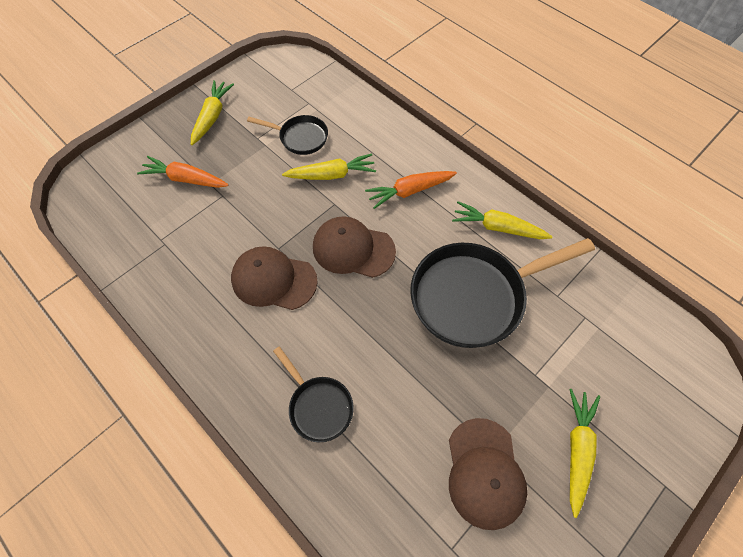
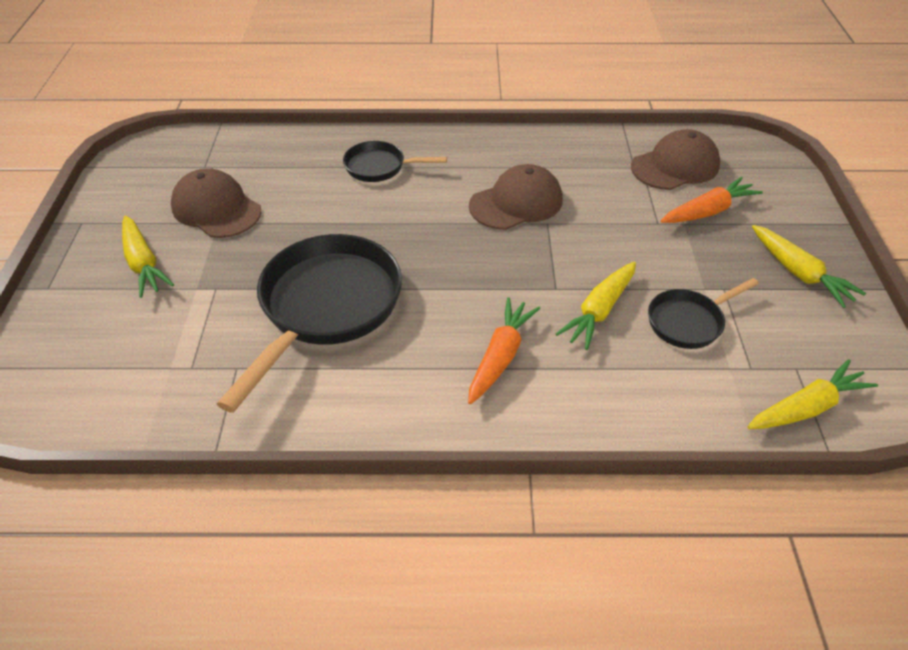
camera: 135 degrees right, 15 degrees down
brown cap [313,216,396,278] -> brown cap moved to [631,129,720,190]
yellow carrot [452,201,553,239] -> yellow carrot moved to [748,359,878,429]

